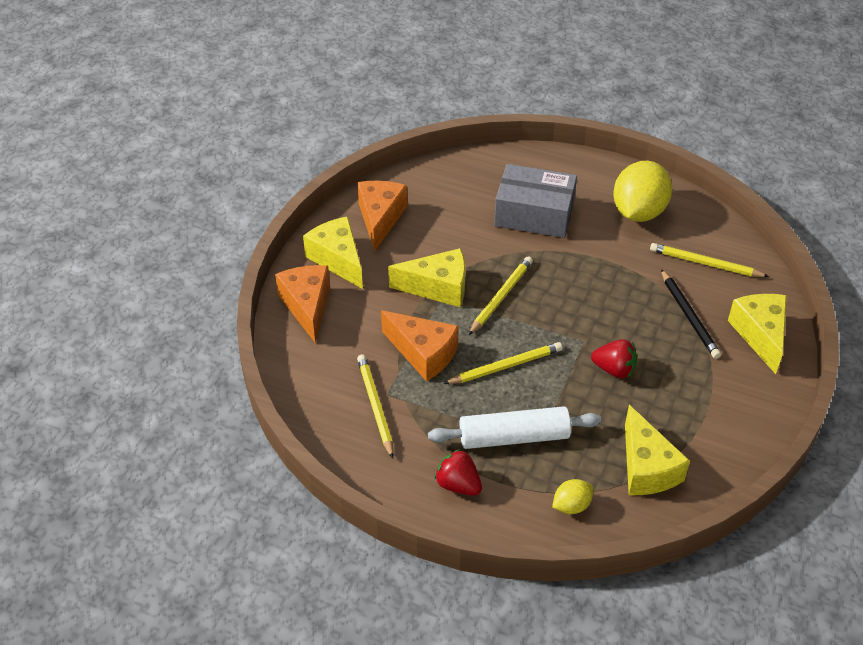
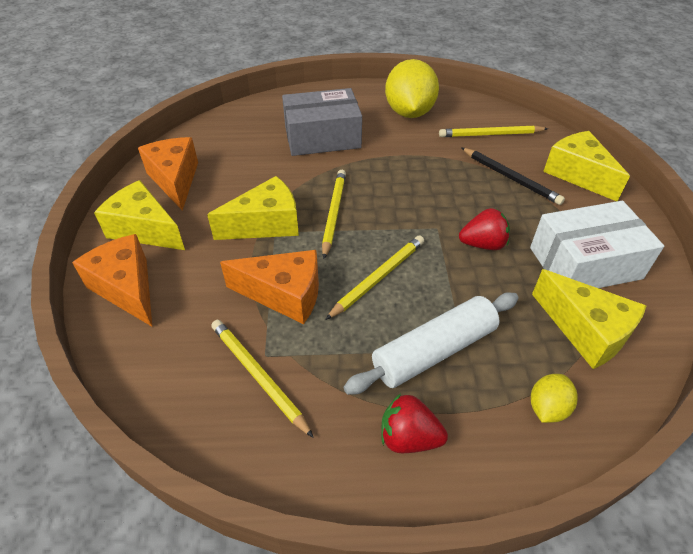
camera: 25 degrees left, 0 degrees up
none -> white box [530,201,664,288]

